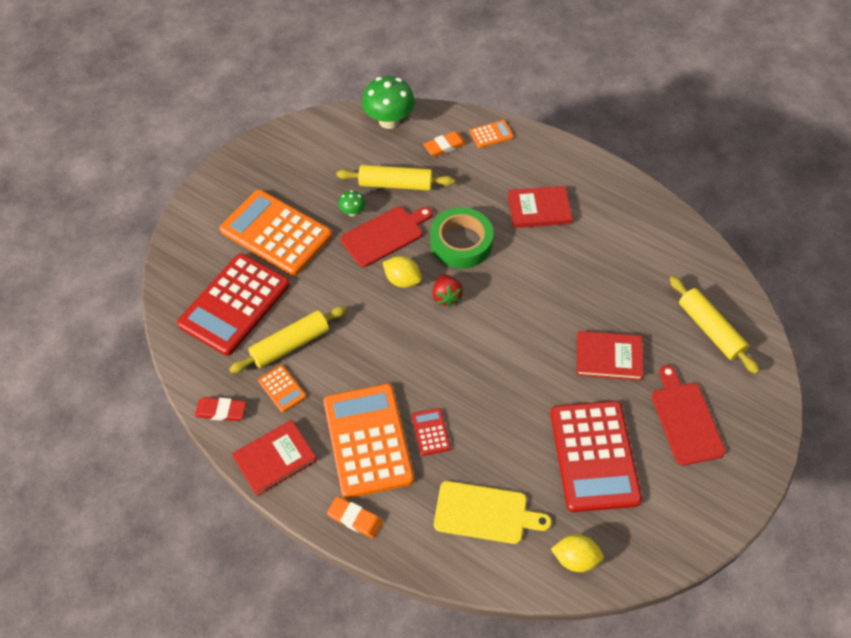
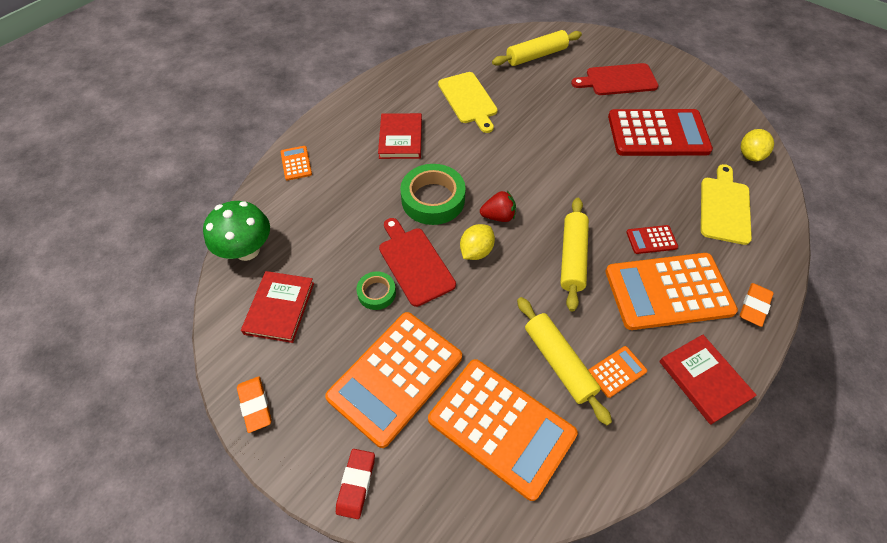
camera: 85 degrees left, 0 degrees up
red calculator [177,253,290,356] -> orange calculator [428,359,578,501]
red eraser [195,397,246,421] -> red eraser moved to [336,449,375,519]
yellow rolling pin [336,165,455,191] -> yellow rolling pin moved to [560,198,589,311]
green mushroom [338,190,365,216] -> green tape [356,271,396,310]
orange eraser [423,131,467,157] -> orange eraser moved to [237,376,272,433]
red book [577,331,643,381] -> red book moved to [241,271,314,343]
none -> yellow cutting board [438,72,498,133]

